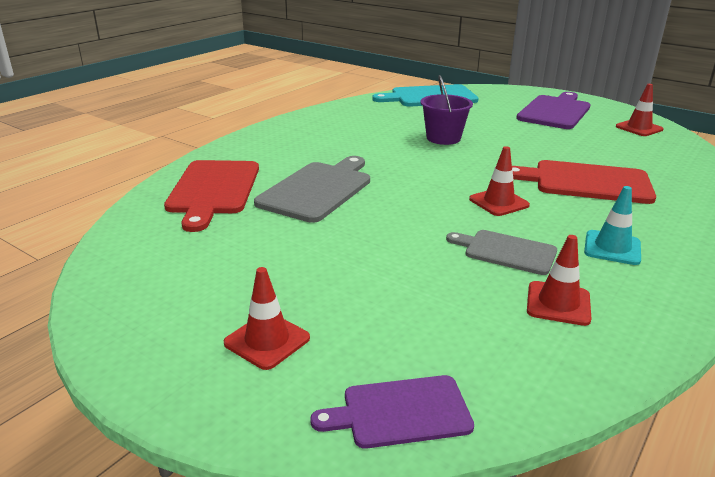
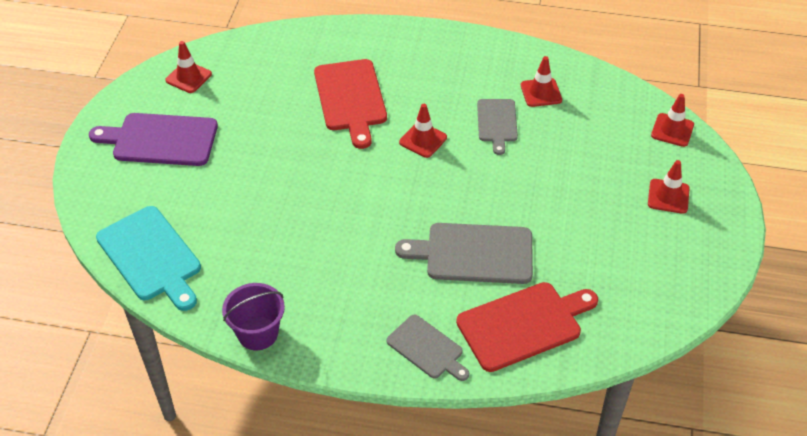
camera: 115 degrees left, 20 degrees up
purple cutting board [310,375,474,449] -> red traffic cone [651,94,694,147]
purple bucket [421,75,473,145] -> purple bucket moved to [222,283,285,350]
turquoise traffic cone [584,186,641,265] -> none
none -> grey cutting board [387,315,469,381]

